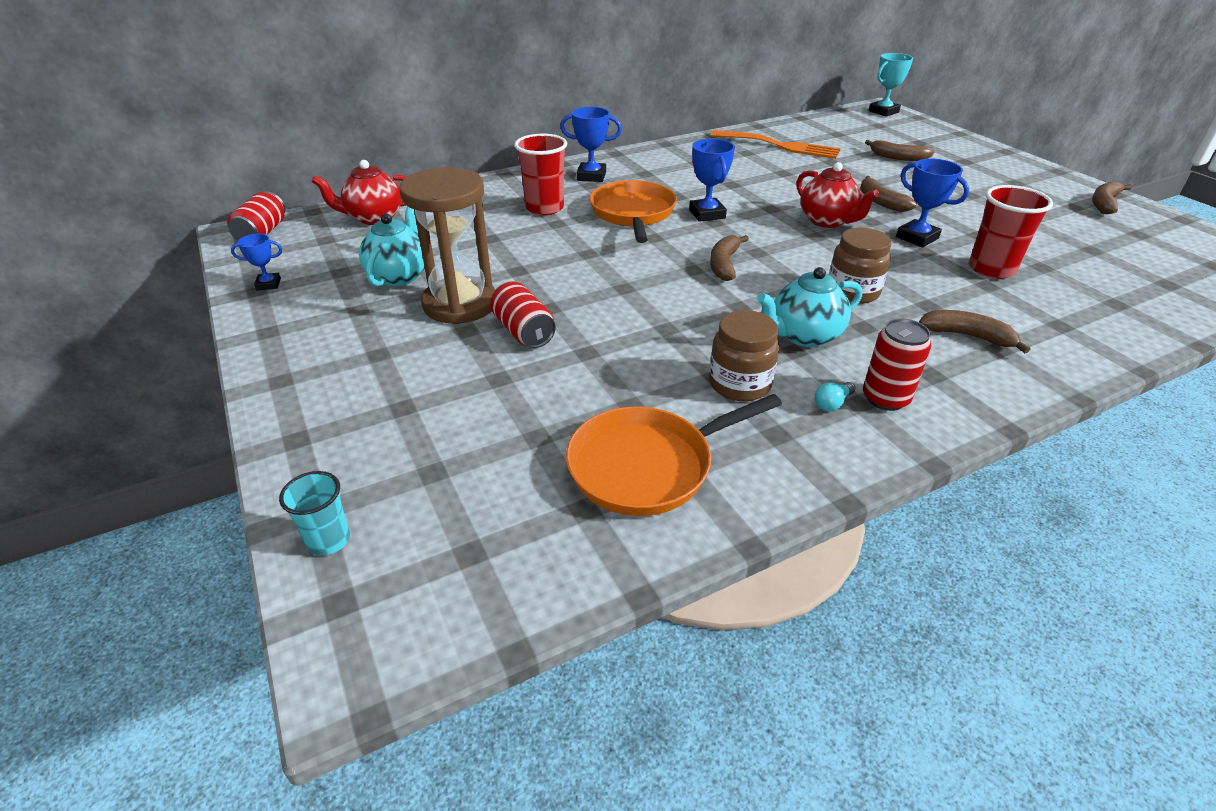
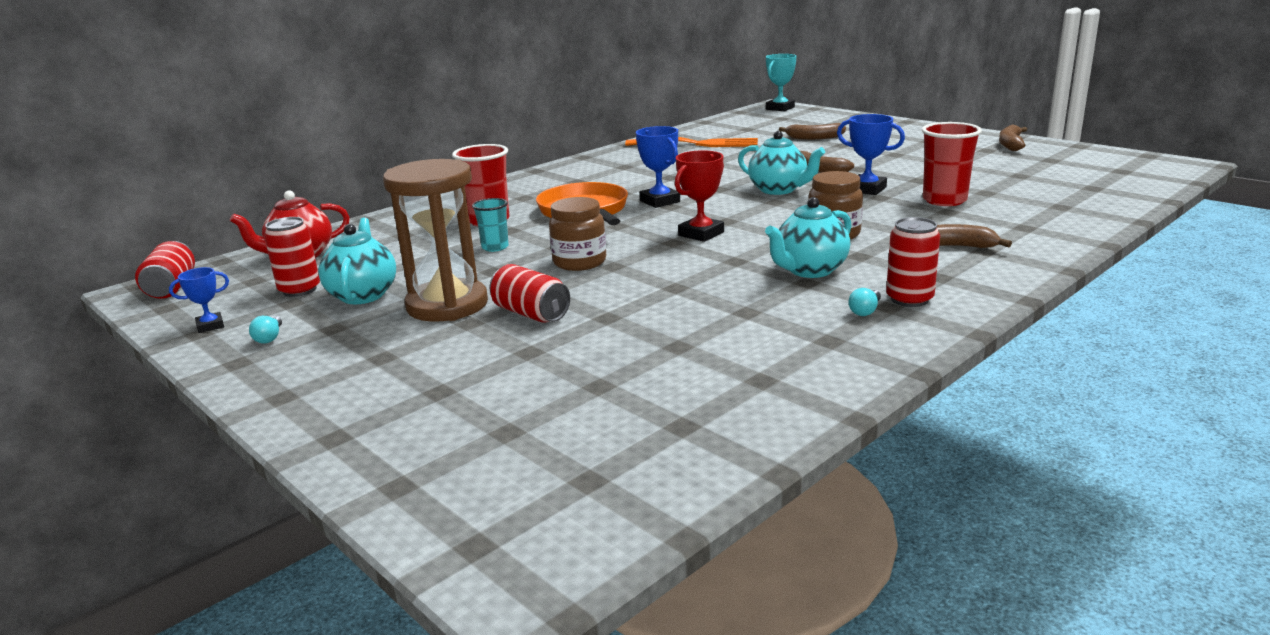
camera: 15 degrees left, 15 degrees down
turquoise cup [279,471,350,556] -> turquoise cup moved to [472,198,509,252]
blue trophy [560,107,622,182] -> none
orange pan [566,394,782,516] -> none
brown jar [709,310,779,401] -> brown jar moved to [549,197,606,271]
brown banana [710,235,749,281] -> red trophy [675,150,724,242]
red teapot [797,162,879,228] -> turquoise teapot [738,131,825,195]
none -> turquoise light bulb [249,316,282,344]
none -> red can [264,217,320,297]

